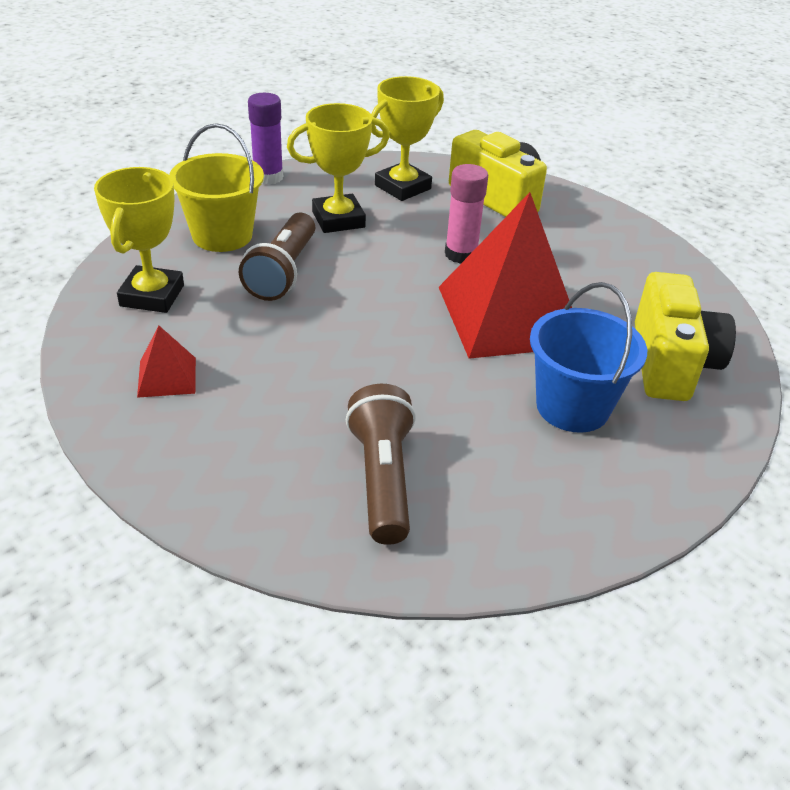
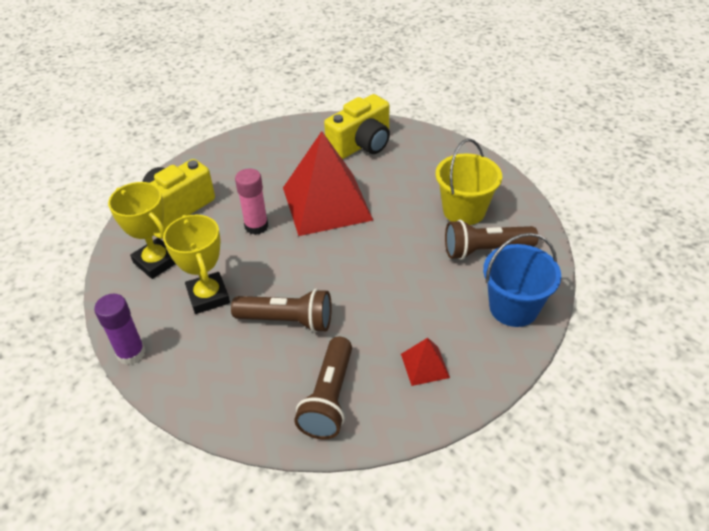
camera: 90 degrees left, 5 degrees up
yellow trophy [94,167,184,313] -> brown flashlight [294,337,352,439]
yellow bucket [169,123,264,252] -> yellow bucket moved to [436,139,502,225]
blue bucket [530,282,647,433] -> blue bucket moved to [483,233,561,327]
yellow camera [635,272,736,401] -> yellow camera turned 135 degrees clockwise [324,94,390,159]

